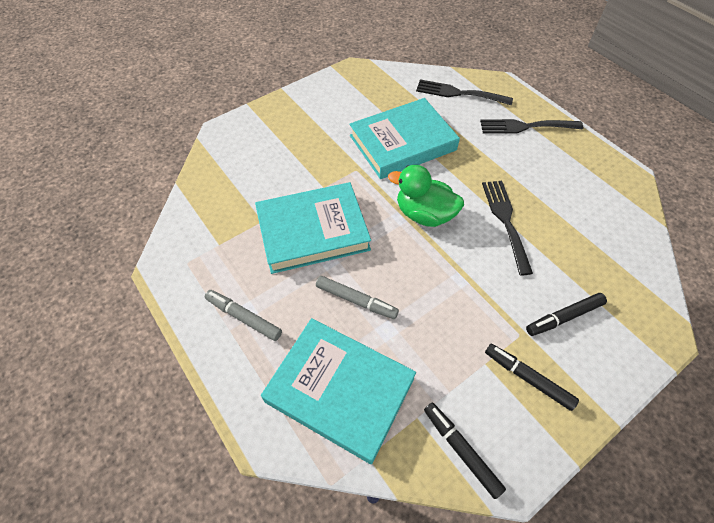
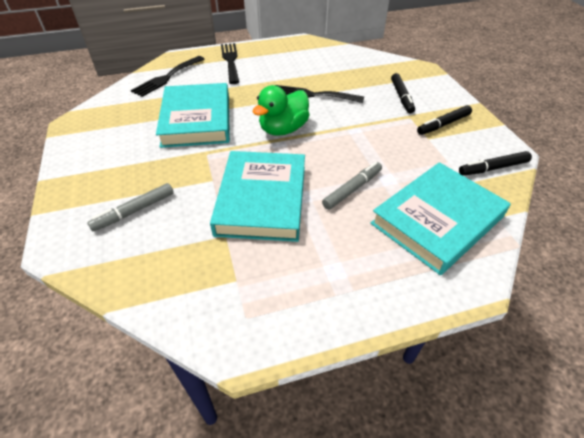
camera: 70 degrees left, 10 degrees down
grey marker [205,290,282,341] -> grey marker moved to [87,183,174,231]
black fork [480,119,583,134] -> black fork turned 150 degrees clockwise [221,43,239,84]

